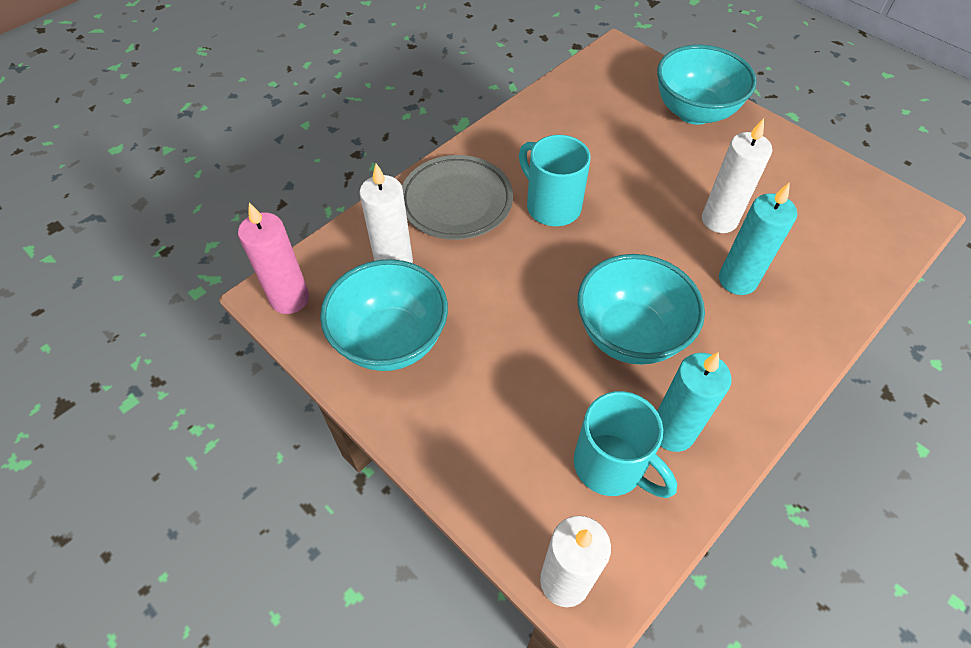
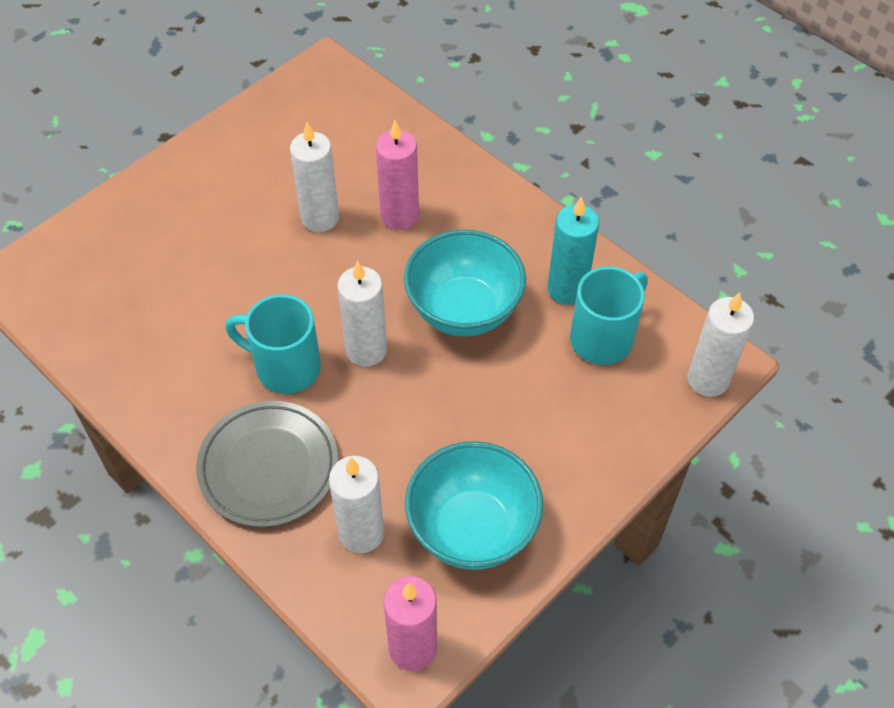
camera: 90 degrees left, 0 degrees up
turquoise mug [519,135,591,226] -> turquoise mug turned 60 degrees clockwise [226,294,321,394]
turquoise bowl [657,45,757,125] -> none
turquoise candle [719,182,797,295] -> pink candle [376,120,419,230]
none -> white candle [338,260,387,367]

